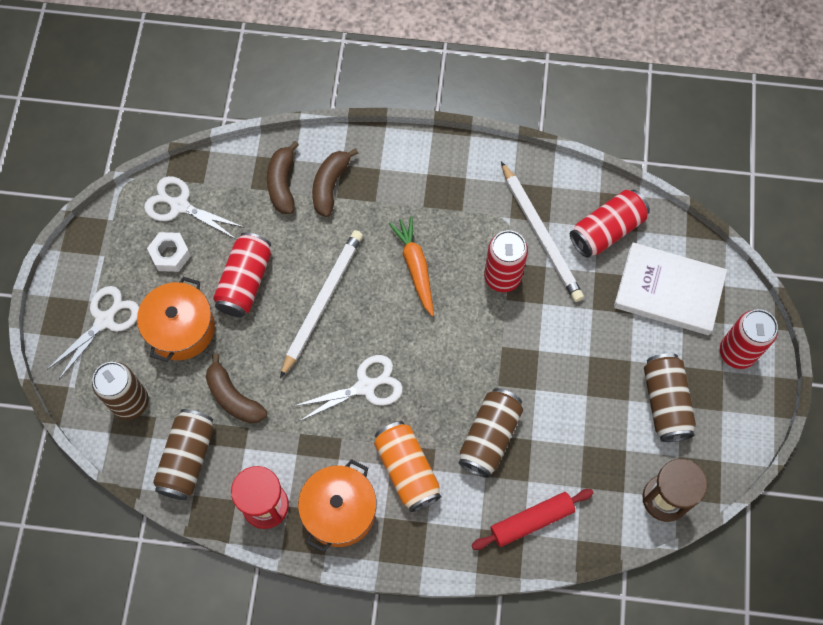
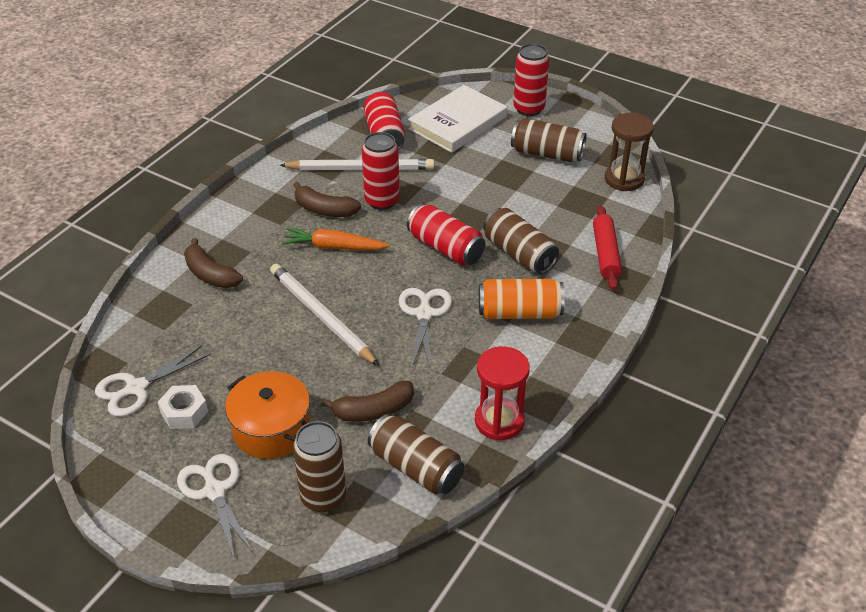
camera: 65 degrees left, 25 degrees down
red can [213,232,271,317] -> red can moved to [407,204,485,265]
brown banana [267,141,299,214] -> brown banana moved to [293,182,361,217]
orange pot [298,459,377,553] -> none

